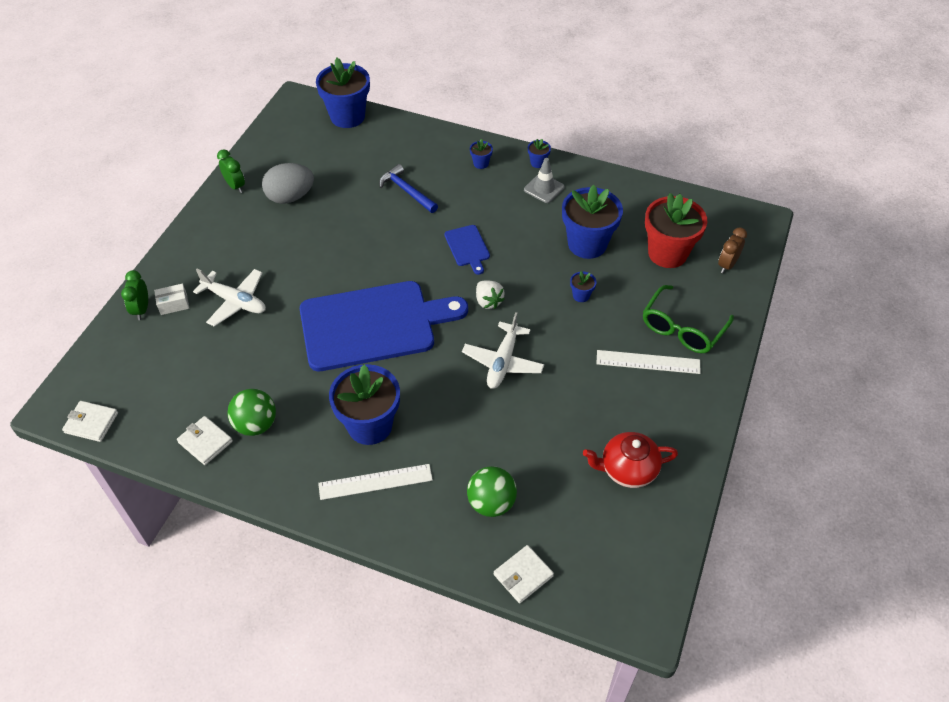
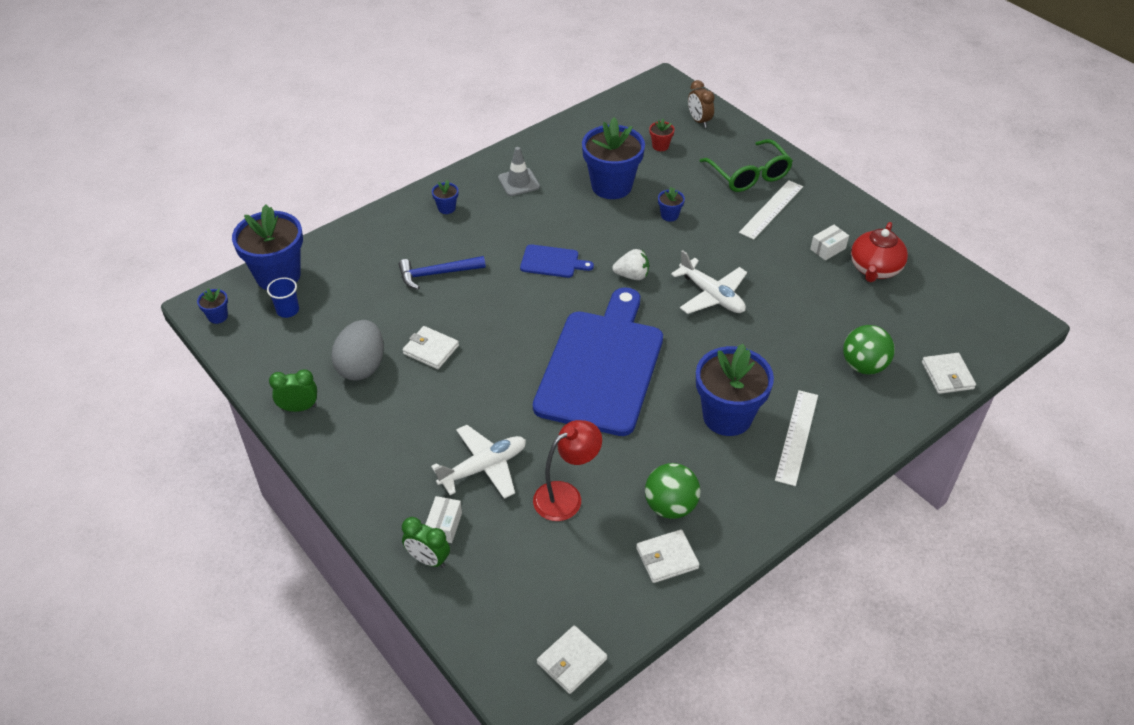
camera: 60 degrees left, 5 degrees down
blue flower pot [528,139,551,168] -> blue flower pot moved to [197,288,228,324]
red flower pot [645,193,708,268] -> red flower pot [649,119,675,151], size x0.42
none -> blue cup [267,277,299,318]
none -> white wallet [402,326,459,369]
none -> red lamp [533,420,602,521]
none -> white box [810,225,849,261]

